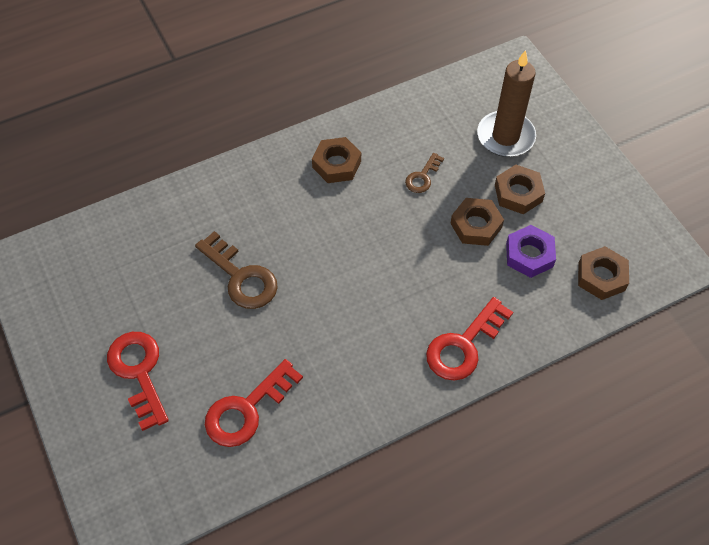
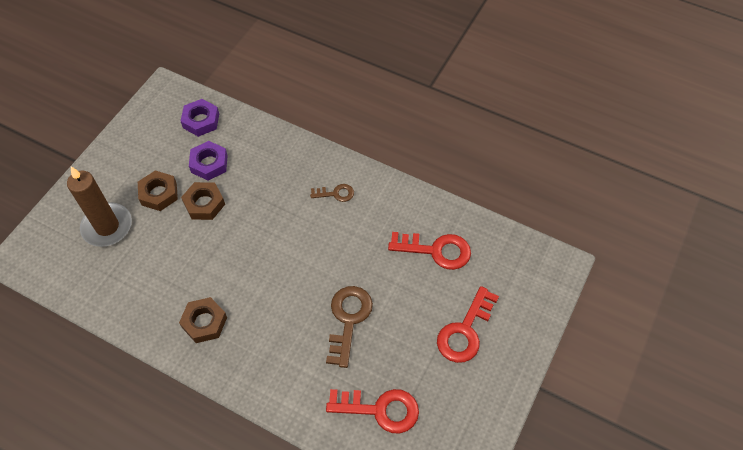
camera: 125 degrees left, 0 degrees up
brown key [405,153,444,193] -> brown key moved to [310,184,354,202]
red key [426,297,513,381] -> red key moved to [326,389,419,434]
brown nut [578,246,629,300] -> purple nut [181,99,219,137]

